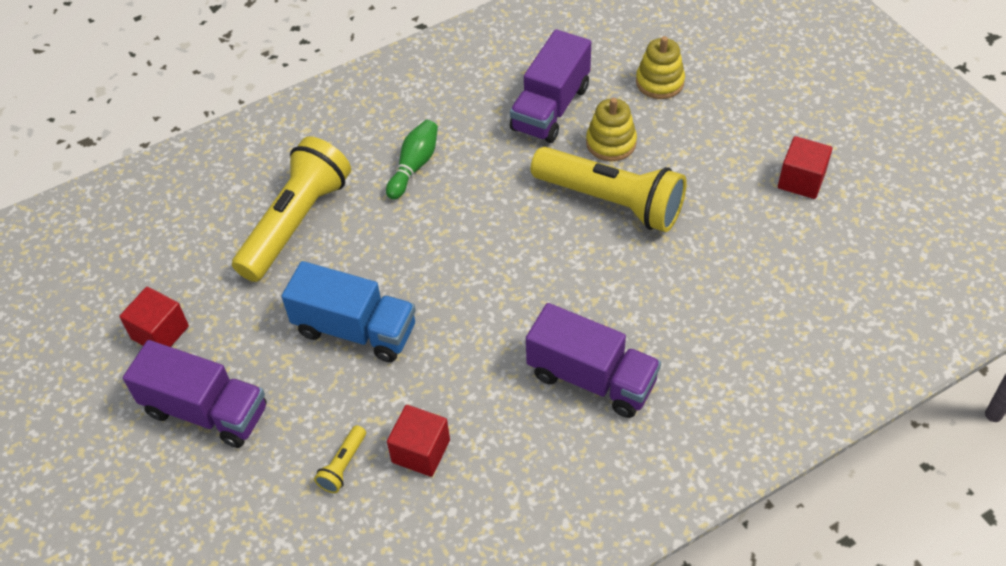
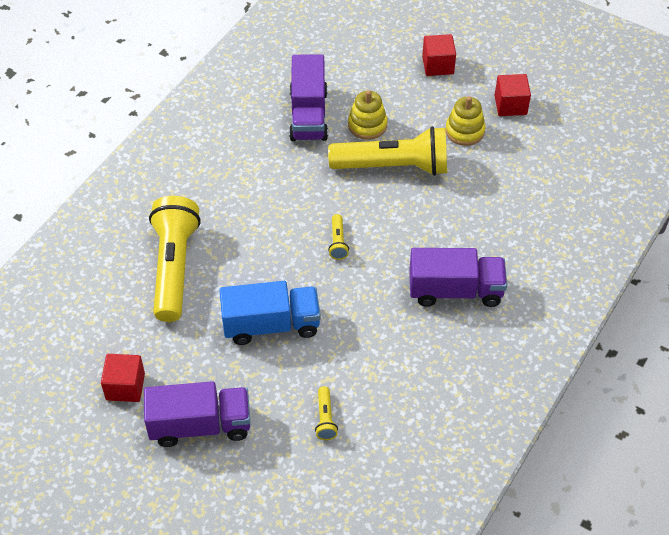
camera: 30 degrees left, 0 degrees up
green bowling pin [386,120,438,200] -> none
red cube [387,405,450,477] -> red cube moved to [422,34,456,76]
yellow stacking toy [636,36,685,99] -> yellow stacking toy moved to [445,96,486,146]
none -> yellow flashlight [328,214,349,260]

